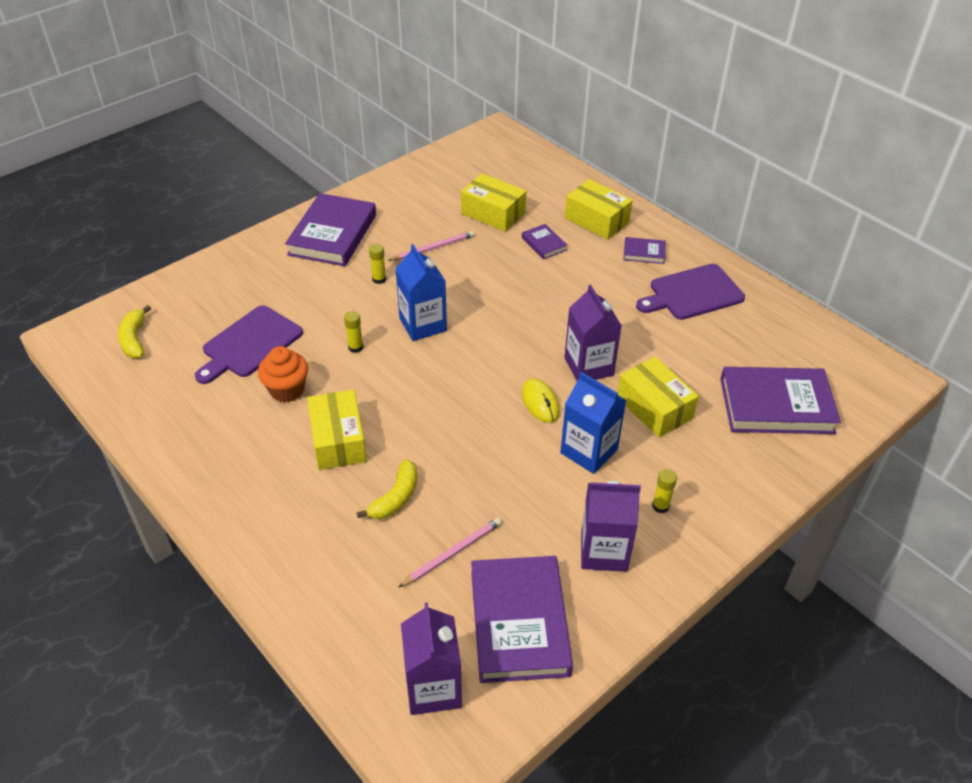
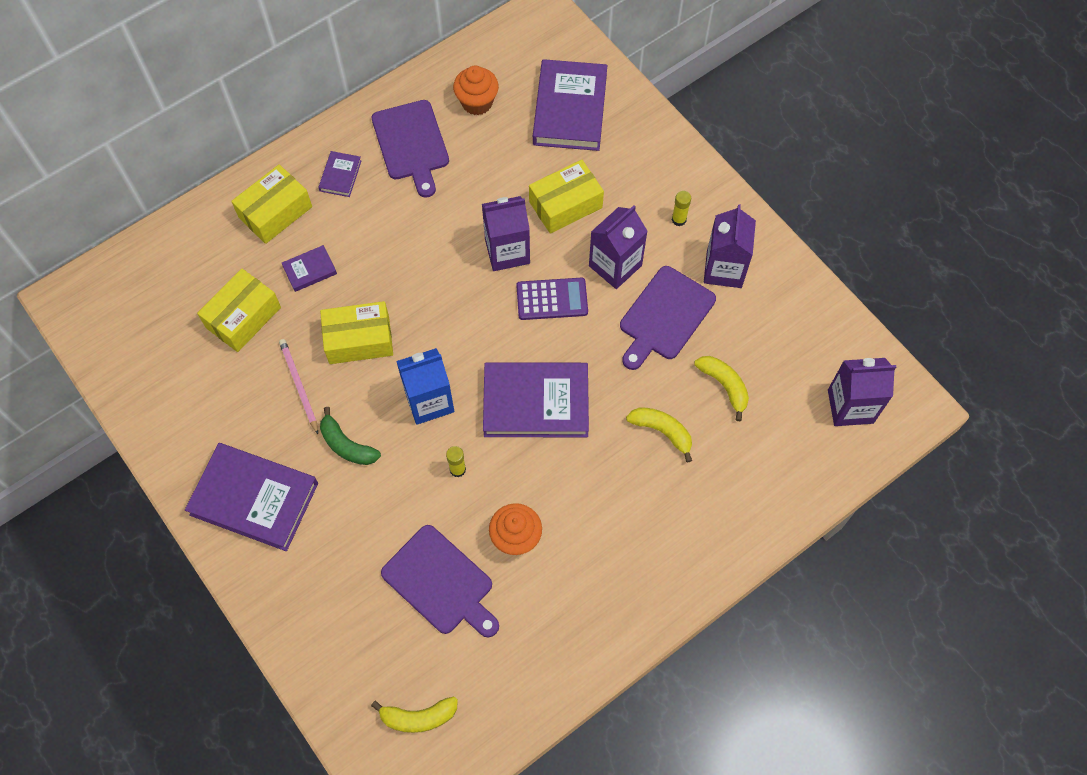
camera: 85 degrees left, 20 degrees up
yellow box [307,390,367,470] -> yellow box moved to [320,301,393,364]
yellow glue stick [369,244,386,284] -> green banana [320,407,381,465]
pink pencil [399,518,502,587] -> yellow banana [694,356,749,421]
purple book [471,556,573,683] -> purple book moved to [483,362,589,437]
yellow mouse [522,378,560,423] -> purple calculator [516,278,588,320]
blue carton [560,372,626,474] -> purple carton [589,205,648,289]
none -> orange cupcake [453,66,499,115]
none -> purple cutting board [620,266,716,370]

